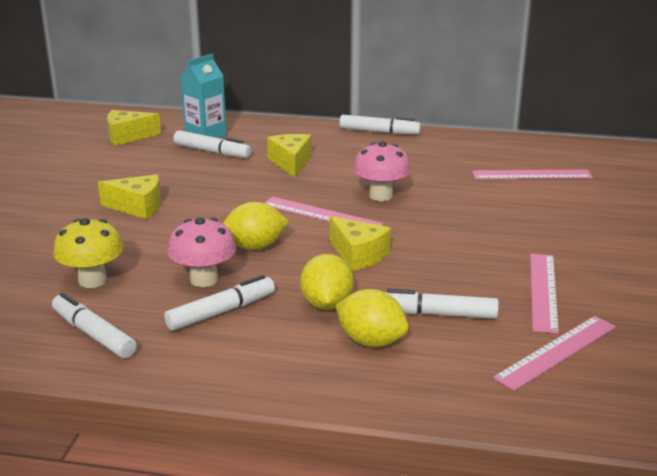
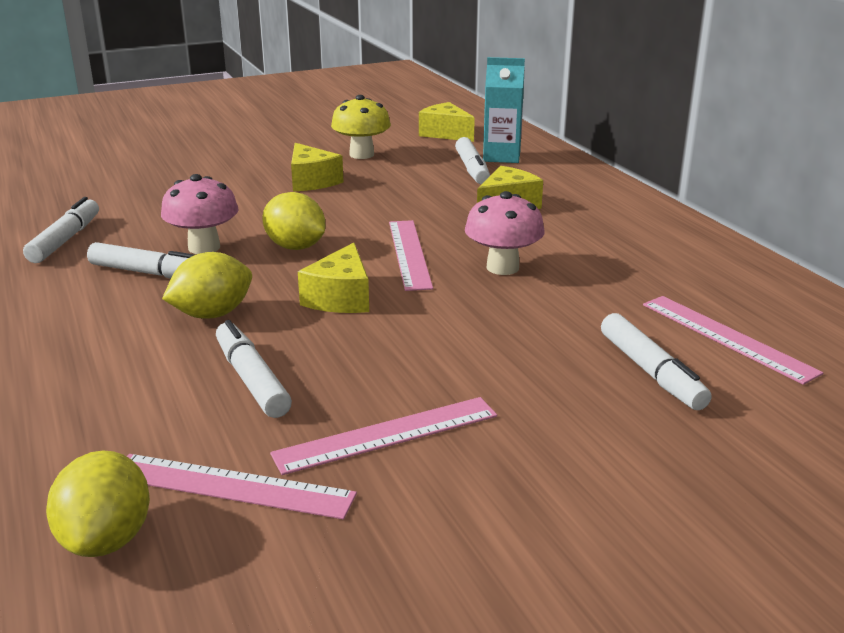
camera: 55 degrees right, 0 degrees up
yellow mushroom [53,218,123,288] -> yellow mushroom moved to [331,95,391,159]
yellow lemon [335,289,409,347] -> yellow lemon moved to [46,451,150,557]
white marker [339,115,421,134] -> white marker moved to [601,313,712,410]

